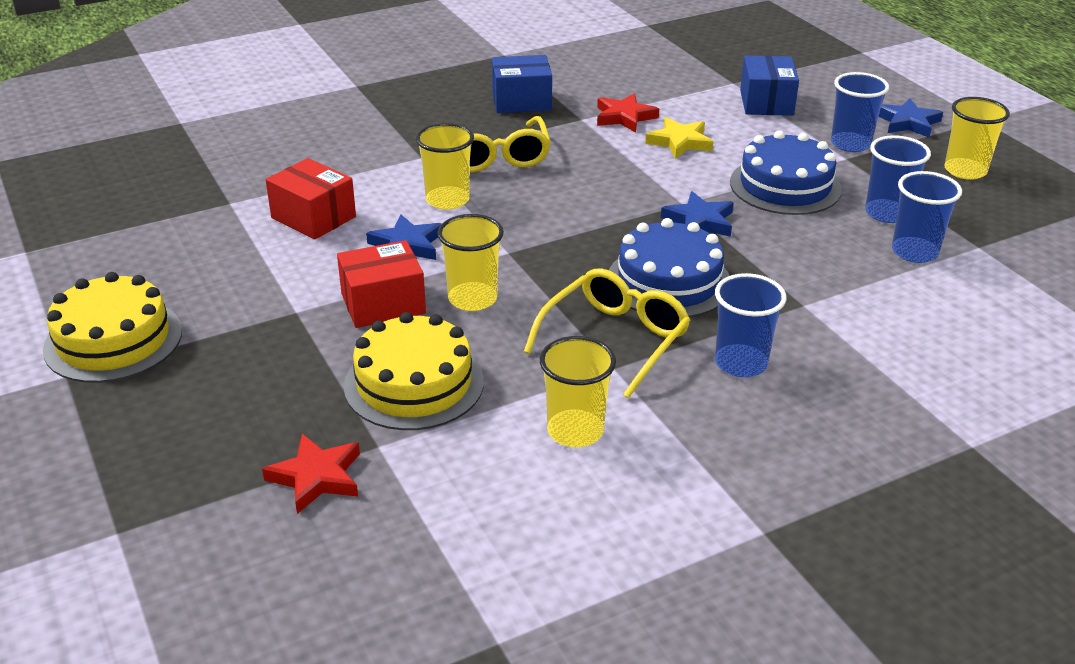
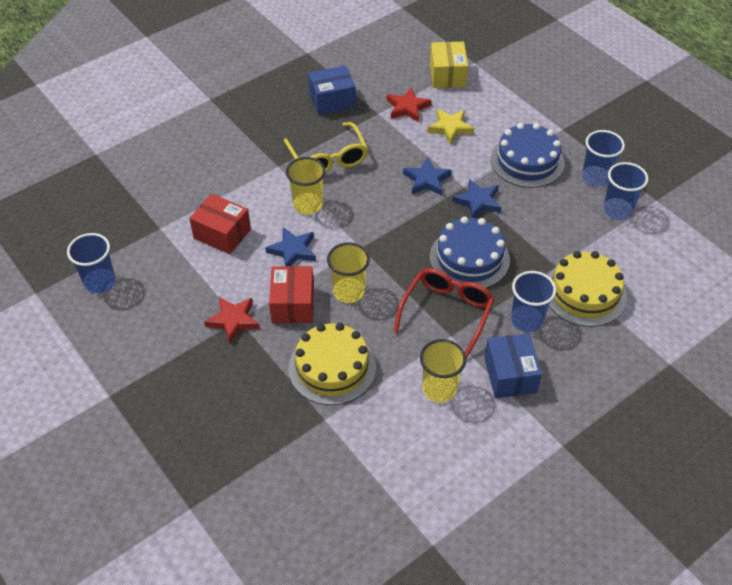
camera: 10 degrees left, 15 degrees up
yellow cake [43,272,182,383] -> yellow cake moved to [548,251,627,327]
red star [262,434,360,514] -> red star moved to [204,297,260,343]
red box [337,240,426,328] -> red box turned 60 degrees counterclockwise [269,266,314,323]
yellow glasses [524,268,691,399] -> red glasses [393,268,494,359]
blue box [740,56,799,116] -> blue box moved to [484,334,542,398]
blue cup [831,72,889,152] -> blue cup moved to [67,233,116,293]
blue star [878,98,943,138] -> blue star moved to [403,157,452,196]
yellow cup [944,97,1010,180] -> none
none -> yellow box [430,42,468,88]

